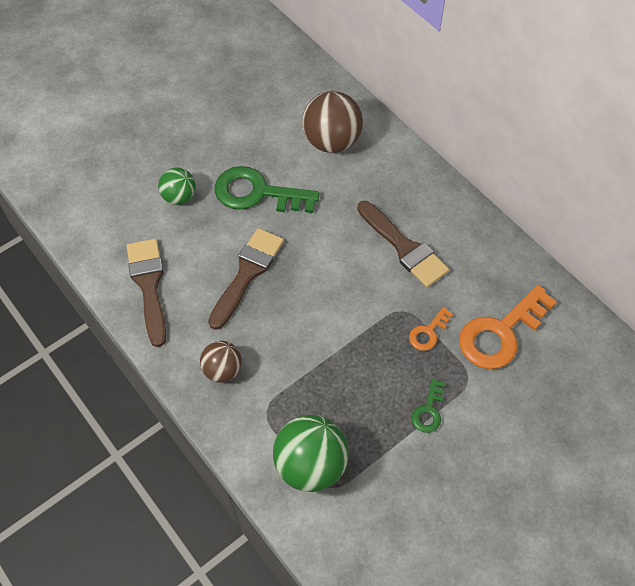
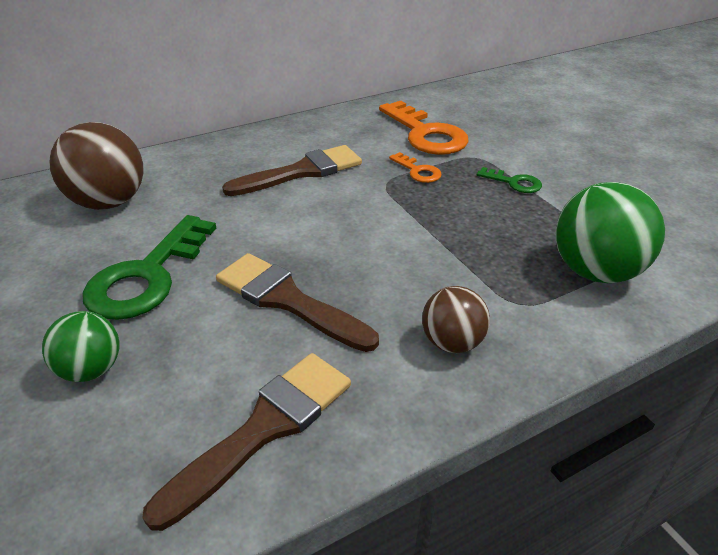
camera: 80 degrees left, 20 degrees down
brown brush [127,239,166,347] -> brown brush turned 135 degrees clockwise [142,353,351,531]

